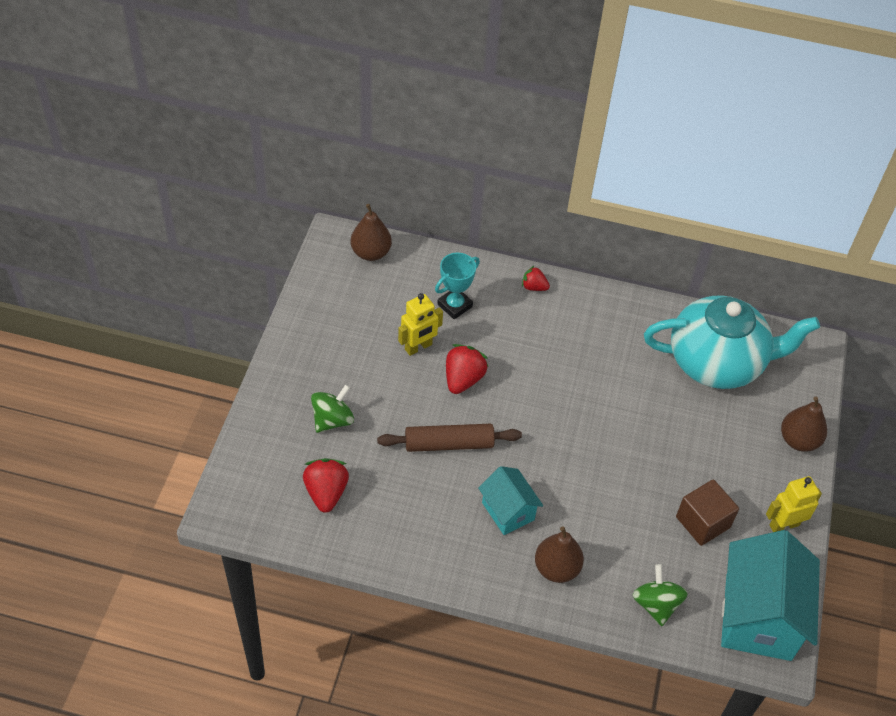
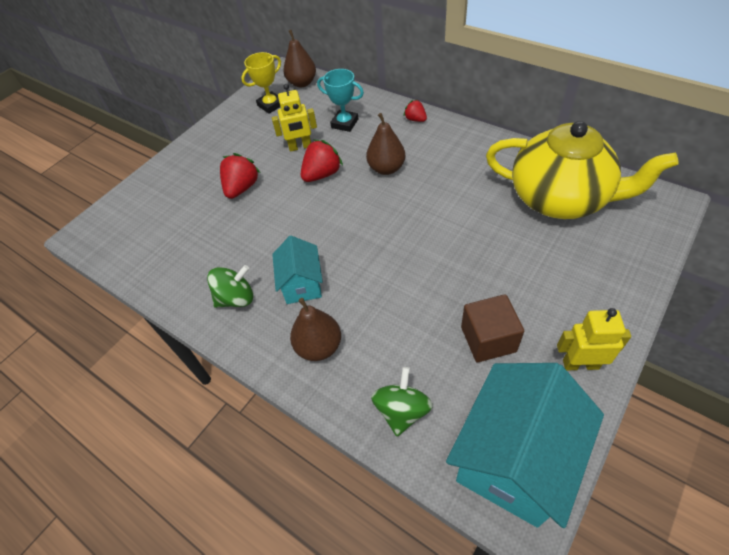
camera: 30 degrees right, 0 degrees up
red strawberry [303,458,349,513] -> red strawberry moved to [220,153,260,199]
green spinning top [311,384,354,433] -> green spinning top moved to [207,265,253,308]
brown rolling pin [377,424,522,452] -> none
turquoise trophy [435,253,480,319] -> turquoise trophy turned 45 degrees clockwise [317,69,364,132]
turquoise teapot [644,295,820,389] -> yellow teapot [486,121,679,219]
brown pear [781,397,827,452] -> brown pear moved to [366,113,405,175]
none -> yellow trophy [241,52,281,114]

